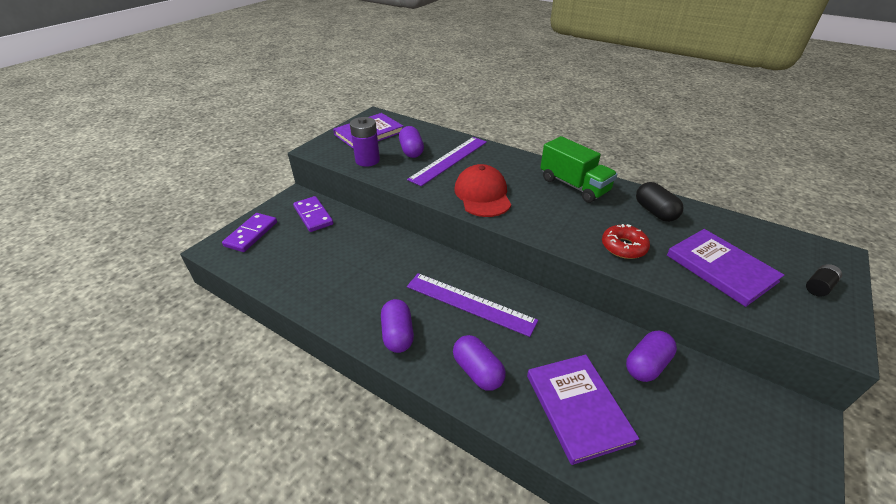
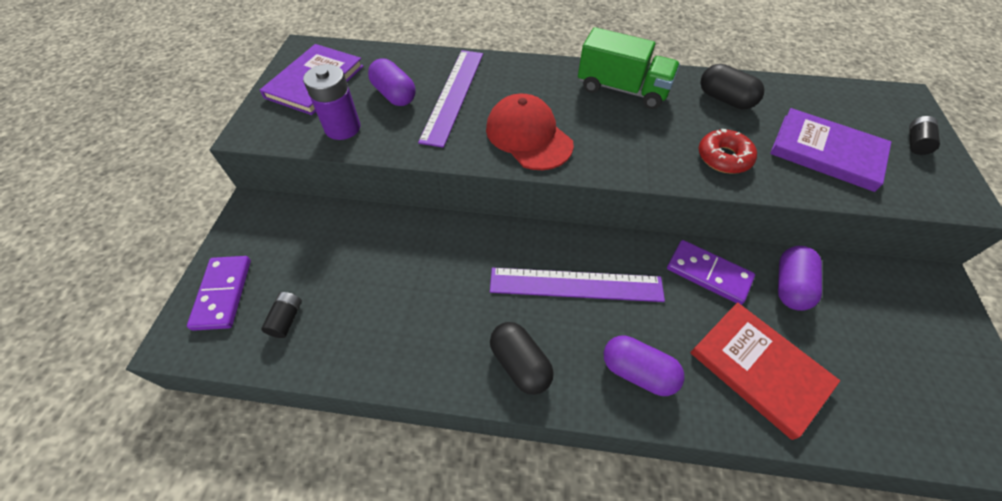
camera: 25 degrees left, 15 degrees up
purple domino [293,196,333,232] -> purple domino moved to [667,240,755,305]
purple capsule [381,299,414,353] -> black capsule [490,322,554,395]
purple book [527,354,639,465] -> red book [690,302,840,440]
none -> black battery [261,292,302,338]

